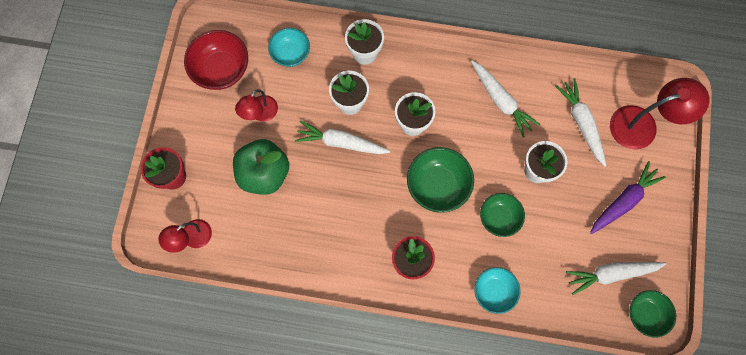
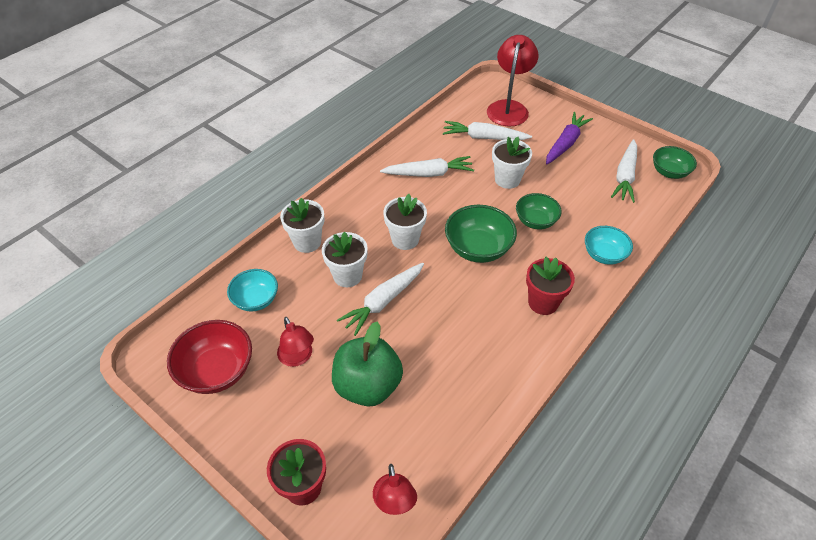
camera: 60 degrees left, 25 degrees down
purple carrot [590,161,666,234] -> purple carrot turned 45 degrees clockwise [546,112,593,165]

